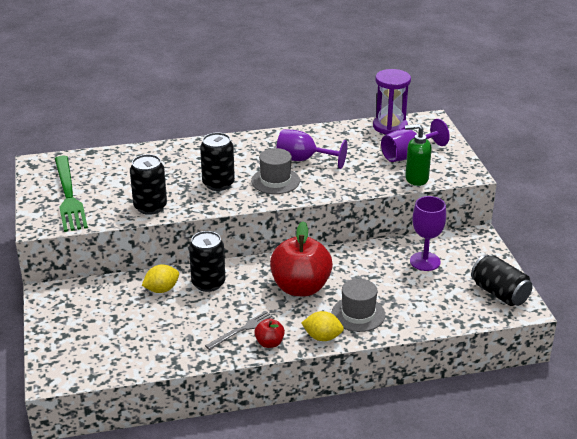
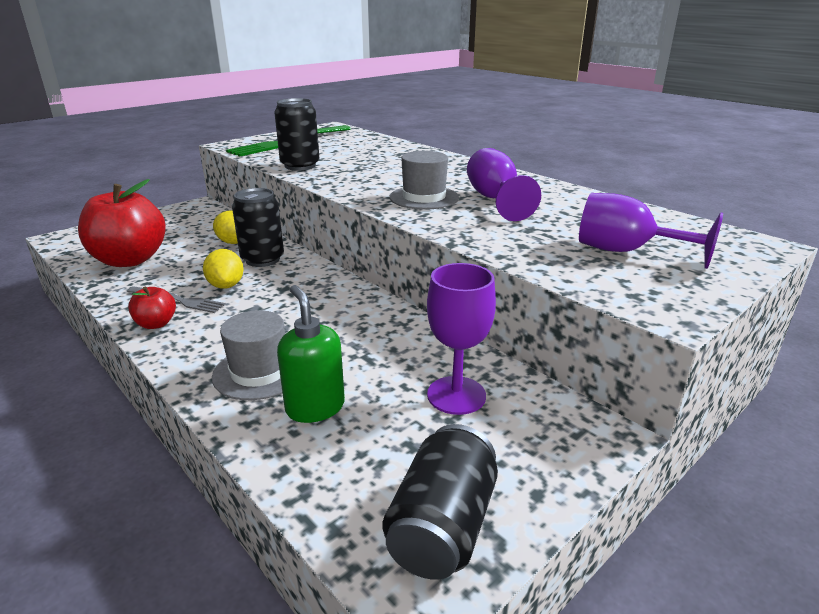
camera: 60 degrees right, 5 degrees down
black can [200,132,235,191] -> none
red apple [270,221,333,296] -> red apple moved to [78,179,166,267]
yellow lemon [301,311,344,341] -> yellow lemon moved to [203,249,244,289]
purple hourglass [373,69,411,135] -> none
green soap dispenser [405,124,432,186] -> green soap dispenser moved to [277,285,345,423]

